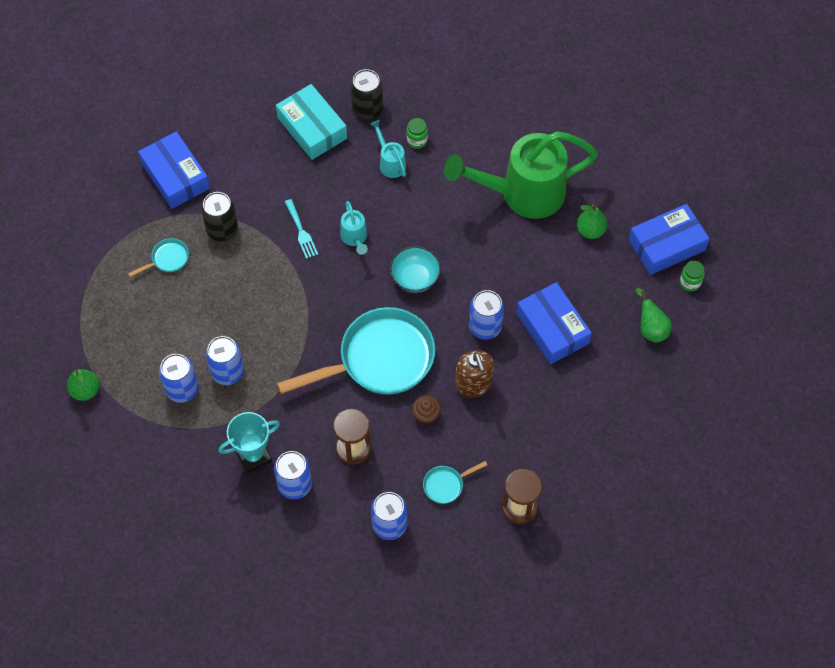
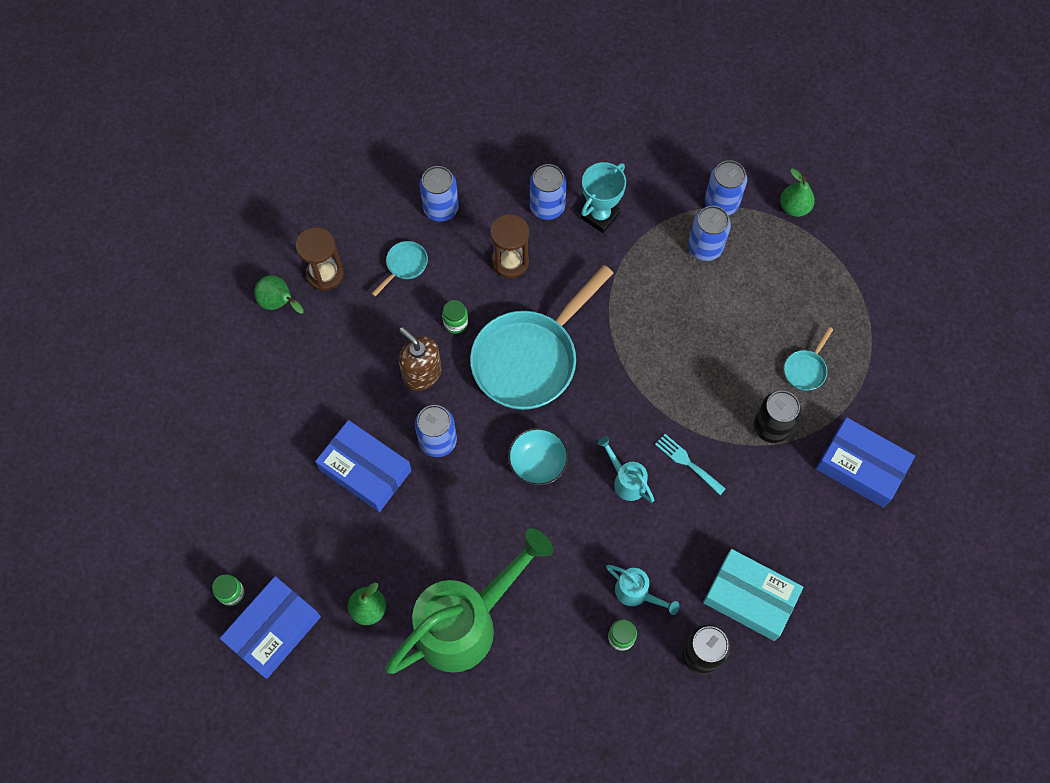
camera: 155 degrees right, 5 degrees up
blue can [206,336,244,385] -> blue can moved to [705,160,747,215]
brown cupcake [412,395,441,424] -> green jar [442,300,468,334]
green pear [636,288,672,342] -> green pear moved to [254,275,304,314]

